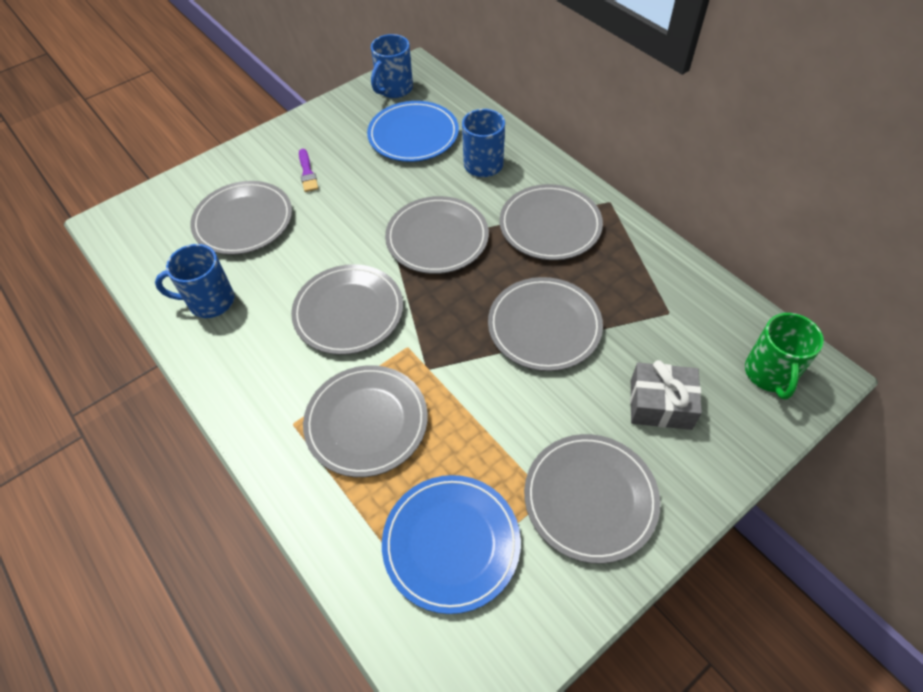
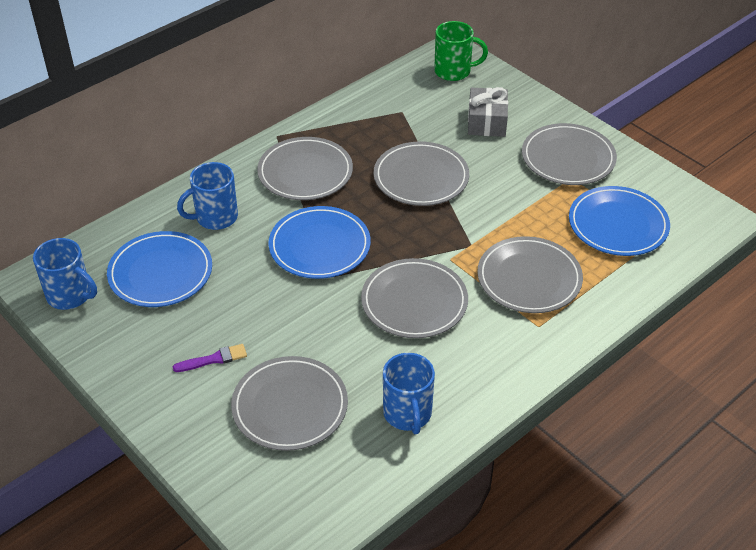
camera: 95 degrees left, 10 degrees down
grey plate [385,196,489,274] -> blue plate [268,206,371,279]

